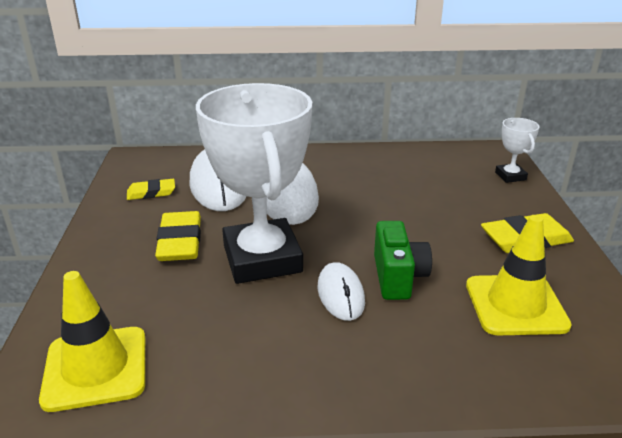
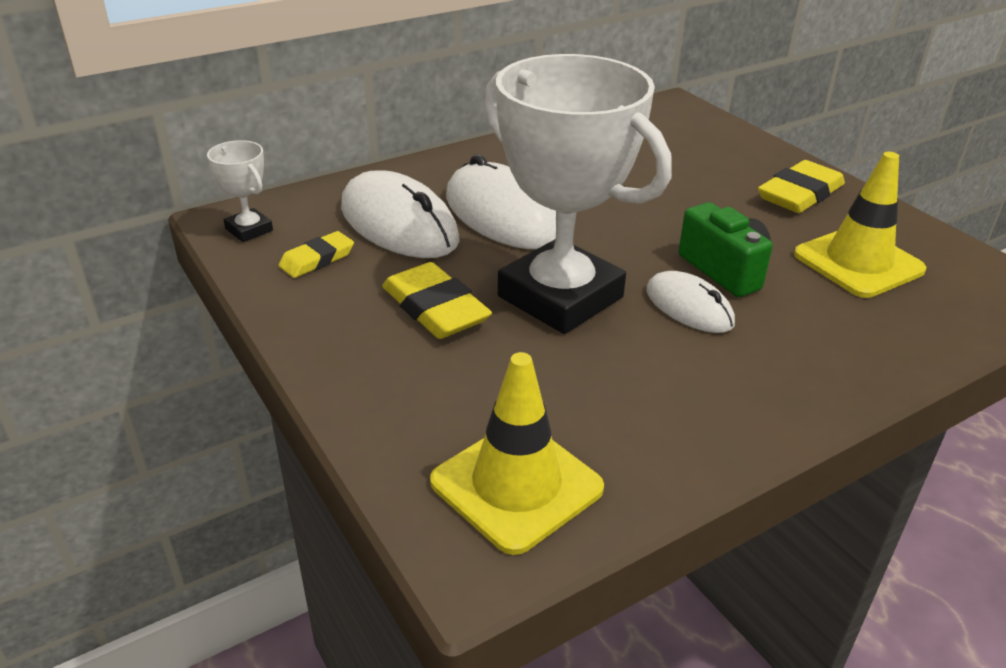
camera: 30 degrees left, 5 degrees up
white trophy [495,118,539,183] -> white trophy moved to [207,140,273,242]

